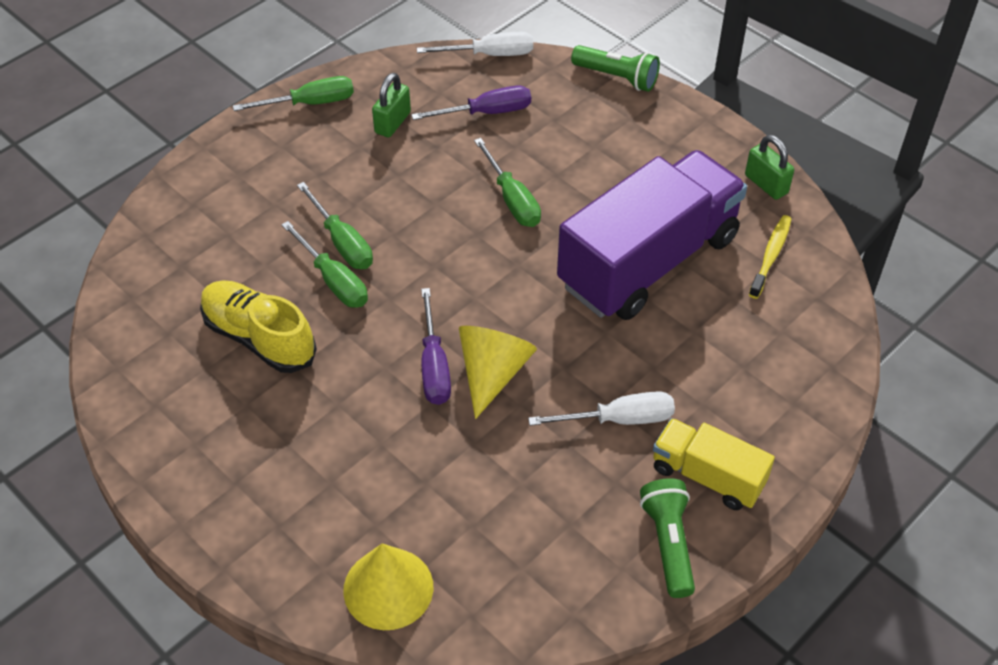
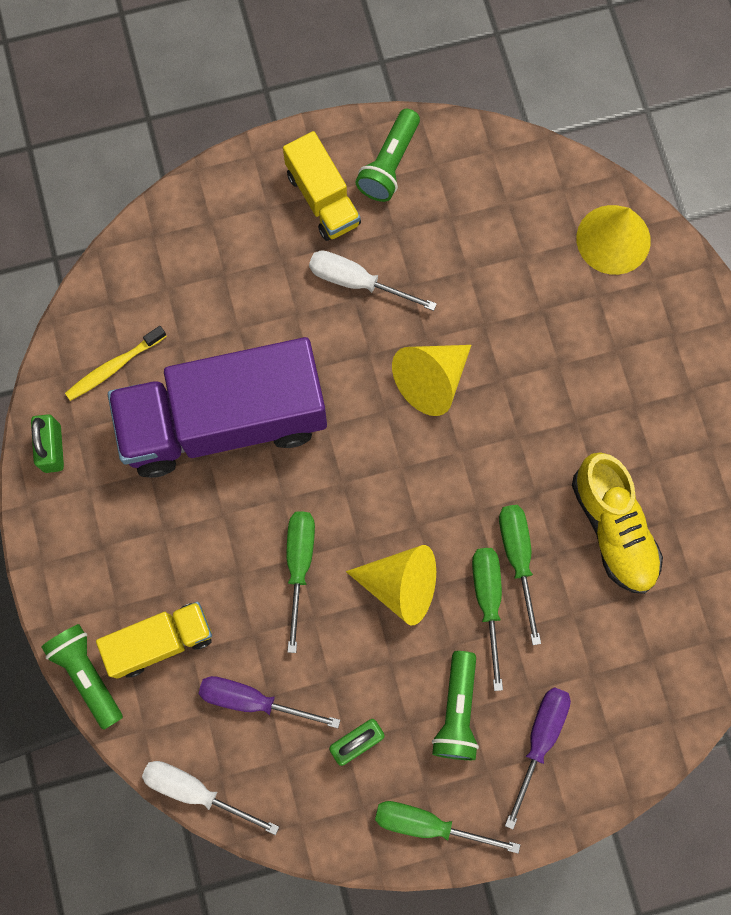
camera: 150 degrees left, 25 degrees up
purple screwdriver [421,288,451,405] -> purple screwdriver moved to [505,687,571,829]
none -> yellow truck [96,602,212,679]
none -> yellow cone [346,545,436,625]
none -> green flashlight [432,651,479,760]

